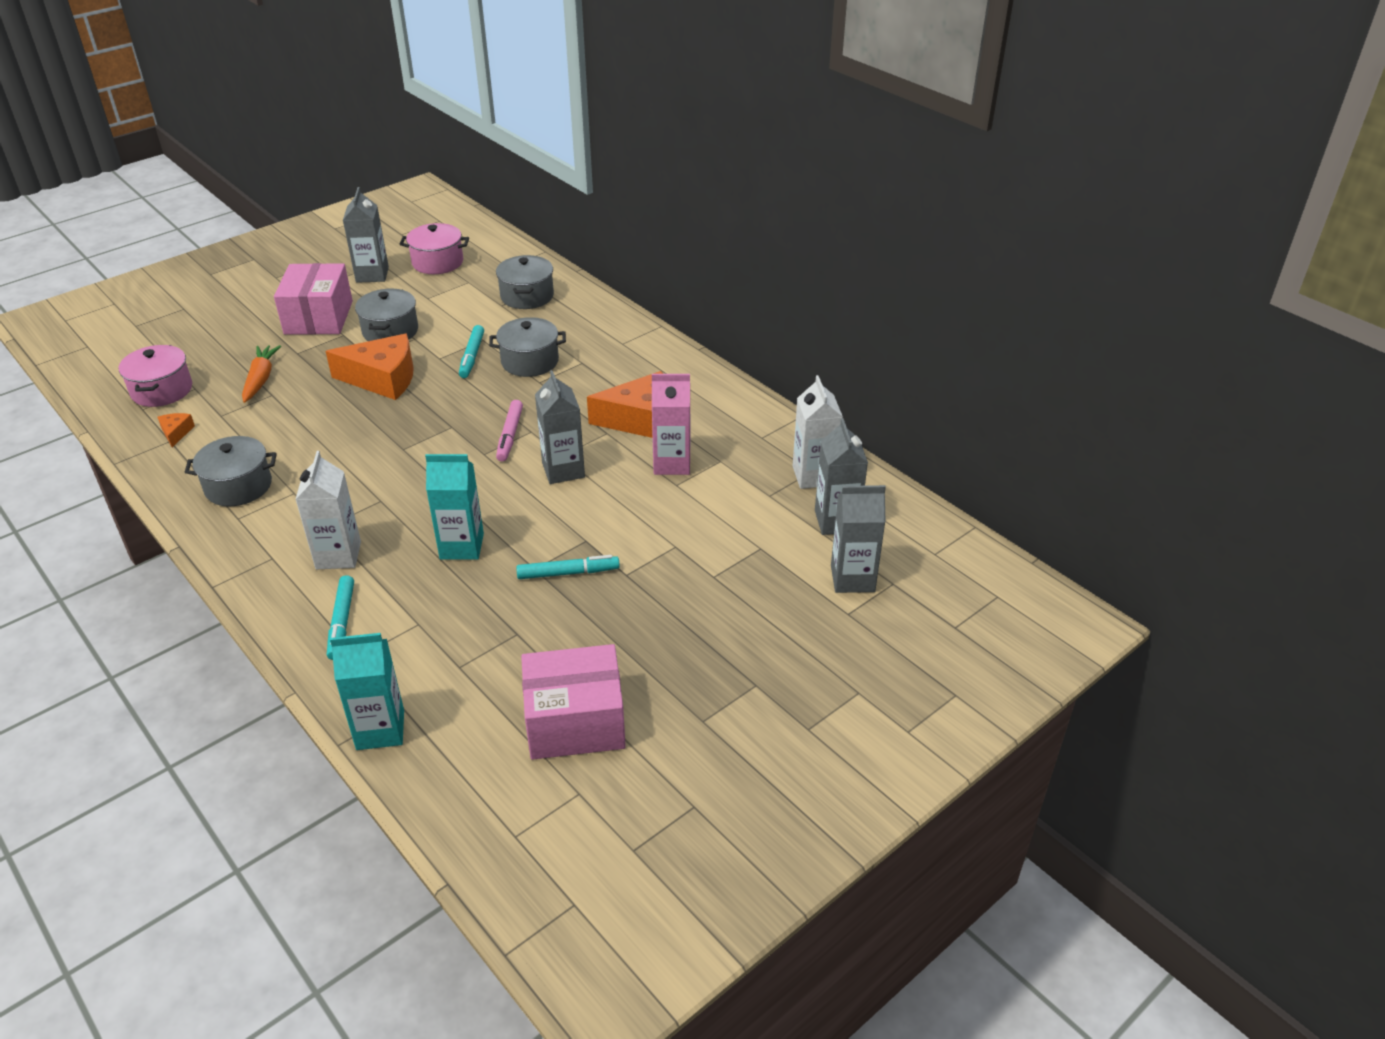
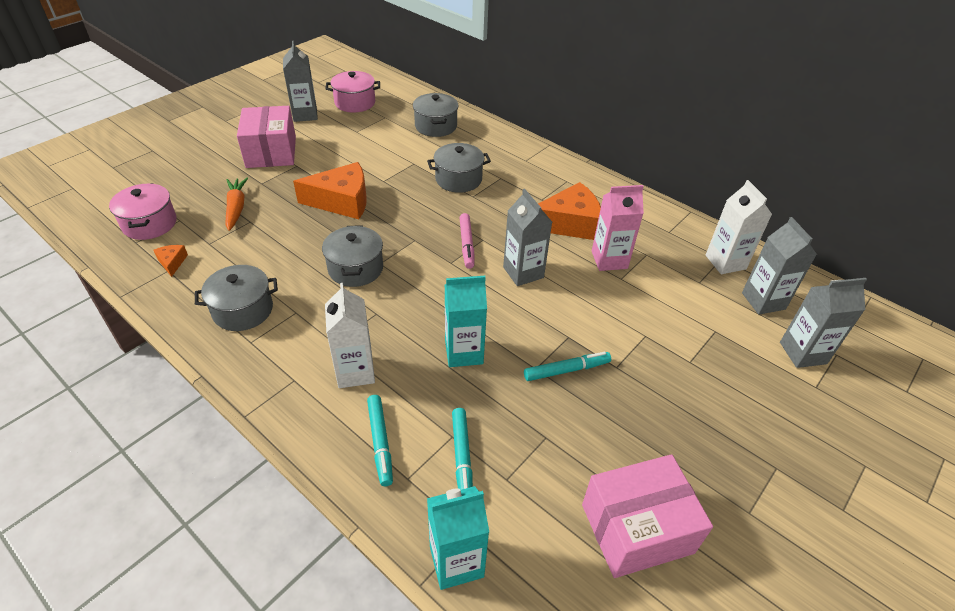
camera: 10 degrees left, 5 degrees up
grey pot [355,289,418,341] -> grey pot moved to [322,225,383,287]
turquoise marker [459,325,484,378] -> turquoise marker moved to [452,408,473,490]

